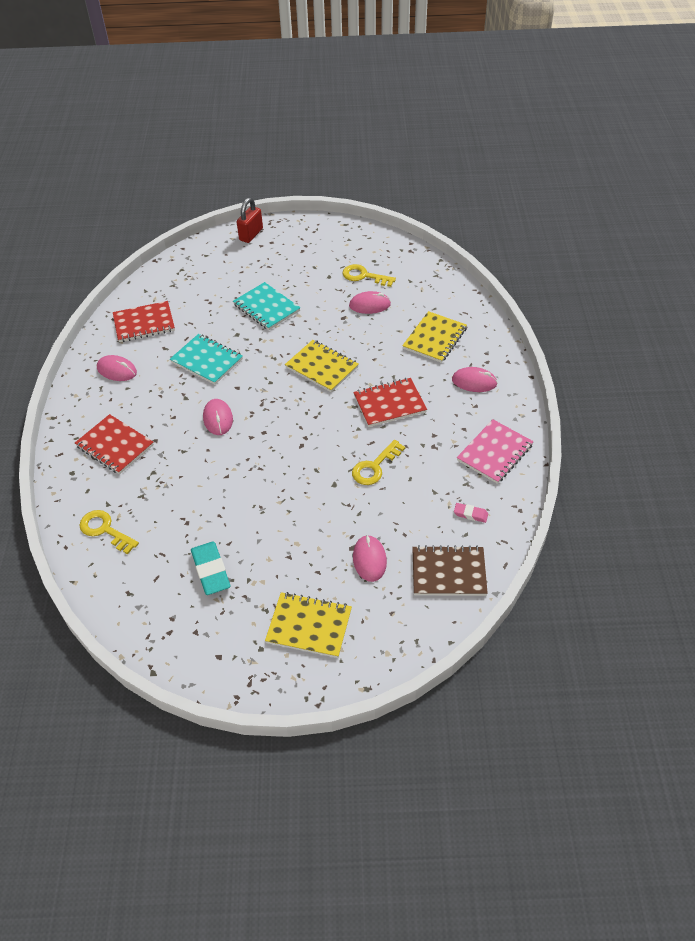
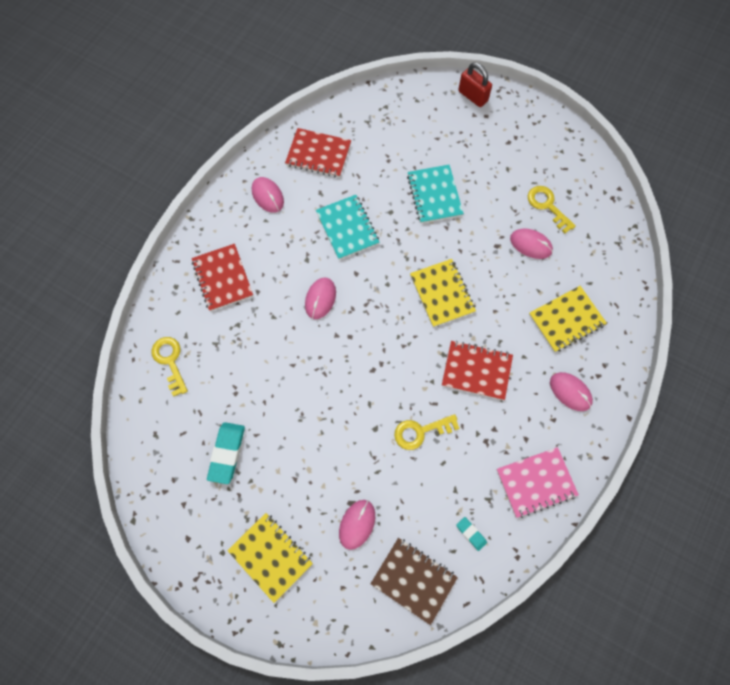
camera: 30 degrees right, 20 degrees up
red padlock [237,198,263,243] -> red padlock turned 75 degrees clockwise [458,62,492,107]
pink eraser [454,503,488,523] -> turquoise eraser [456,517,487,551]

